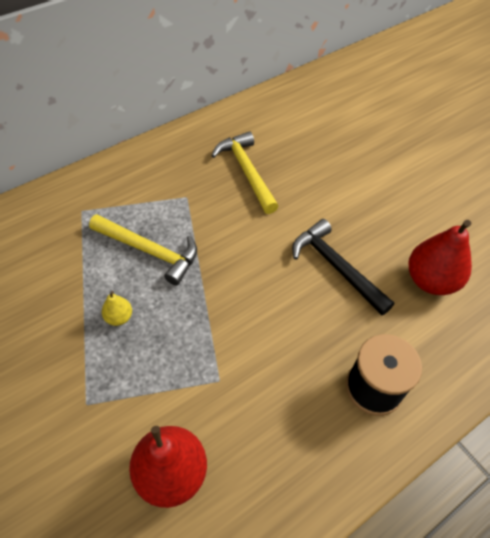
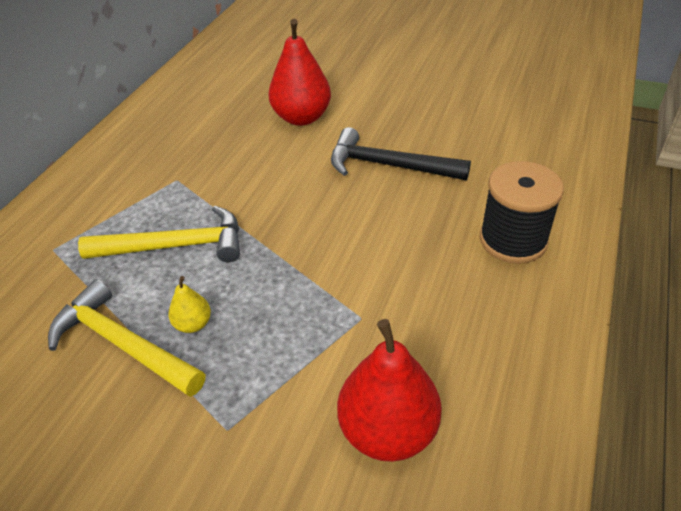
camera: 30 degrees left, 10 degrees down
yellow hammer [212,131,279,214] -> yellow hammer moved to [48,279,205,397]
red pear [408,220,472,295] -> red pear moved to [269,19,331,126]

